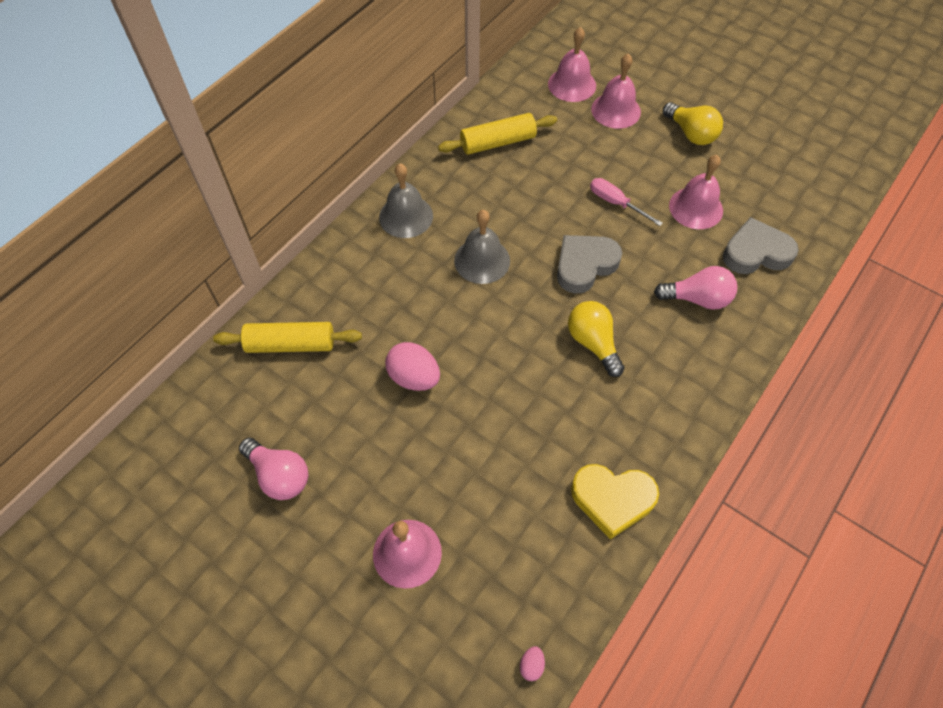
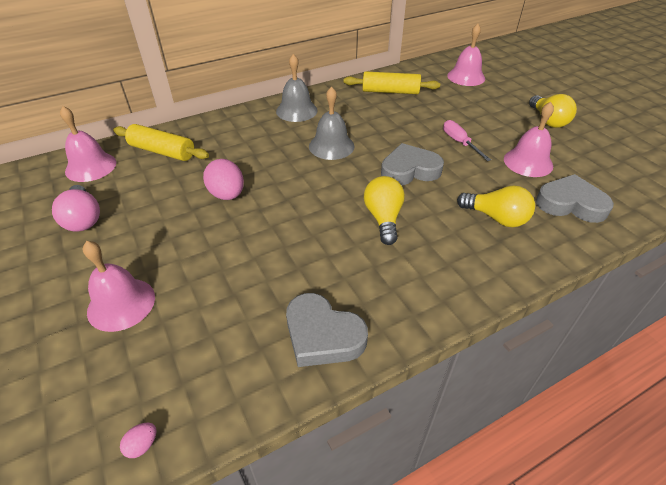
camera: 25 degrees right, 15 degrees down
yellow heart [571,464,659,540] -> grey heart [286,293,368,367]
pink bell [591,54,641,129] -> pink bell moved to [60,106,116,182]
pink light bulb [654,266,737,310] -> yellow light bulb [457,186,535,227]

